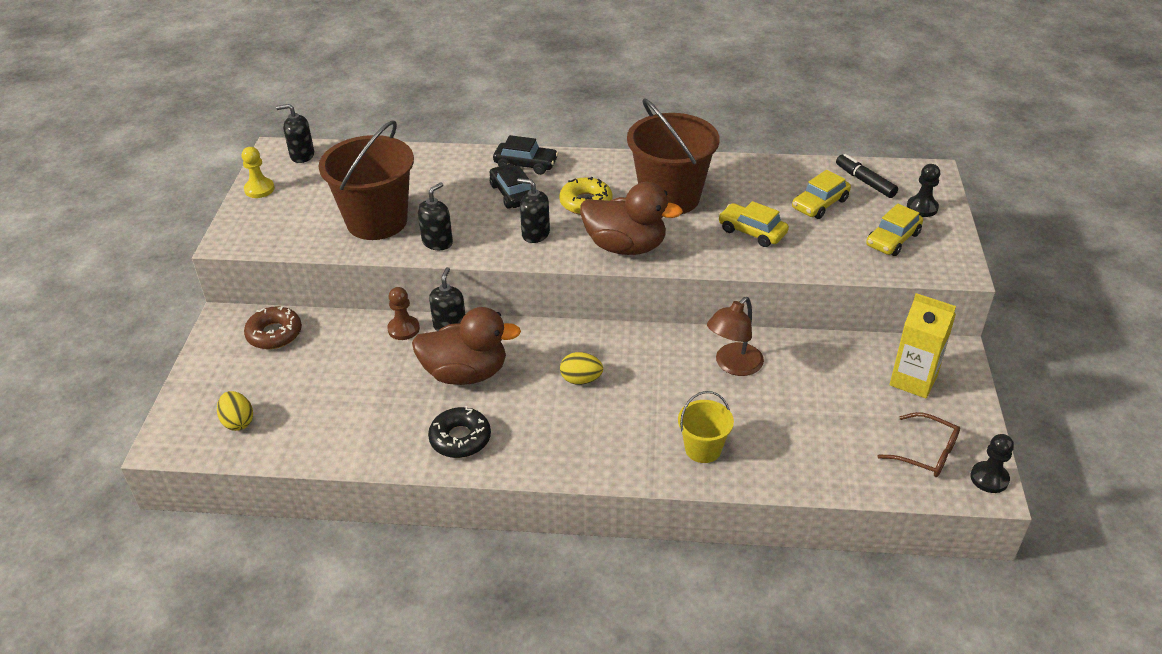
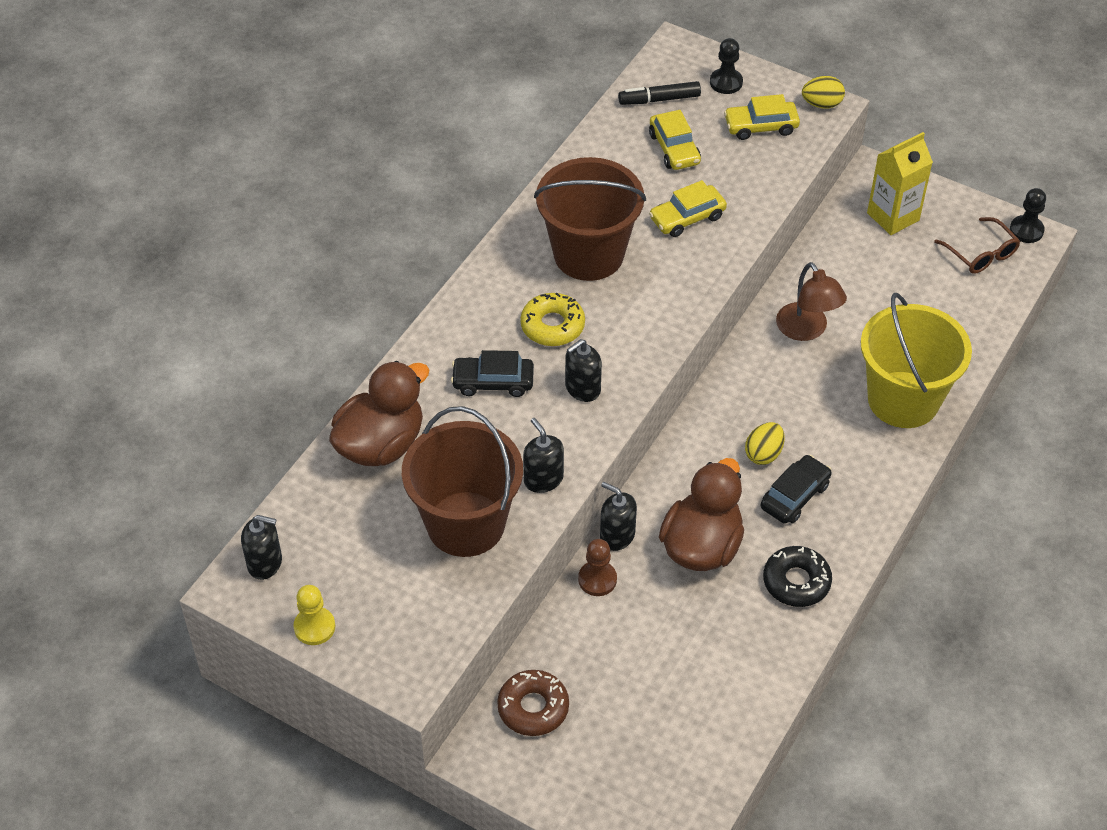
camera: 65 degrees left, 10 degrees up
yellow egg [217,391,253,431] -> yellow egg moved to [802,76,845,109]
black soap dispenser [276,104,314,163] -> black soap dispenser turned 105 degrees counterclockwise [241,515,282,580]
black car [493,135,558,175] -> black car moved to [761,455,832,524]
brown duck [580,182,683,255] -> brown duck moved to [329,361,429,466]
yellow bucket [678,391,734,463] -> yellow bucket [861,293,972,428], size x1.94
yellow car [866,204,923,256] -> yellow car turned 105 degrees clockwise [724,94,800,140]
brown glasses [878,412,960,477] -> brown glasses turned 90 degrees clockwise [934,217,1020,274]

